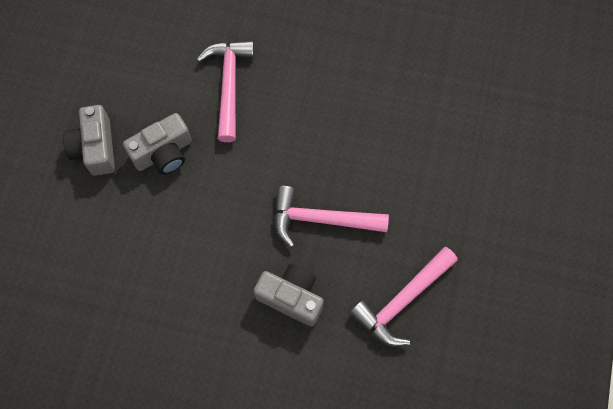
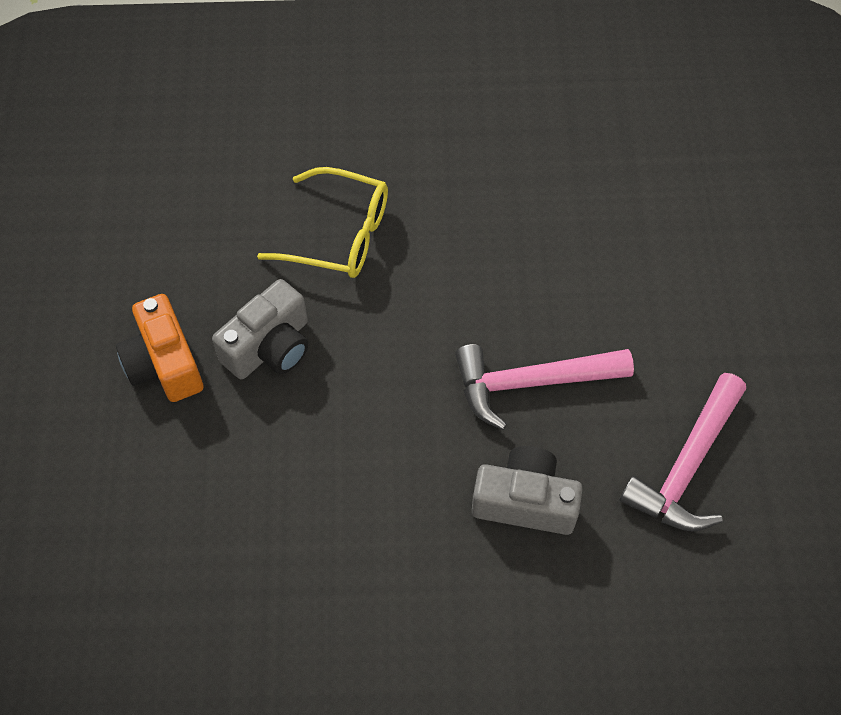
camera: 15 degrees left, 10 degrees down
grey camera [63,105,115,176] -> orange camera [116,294,203,402]
pink hammer [197,41,254,142] -> yellow glasses [257,167,388,278]

